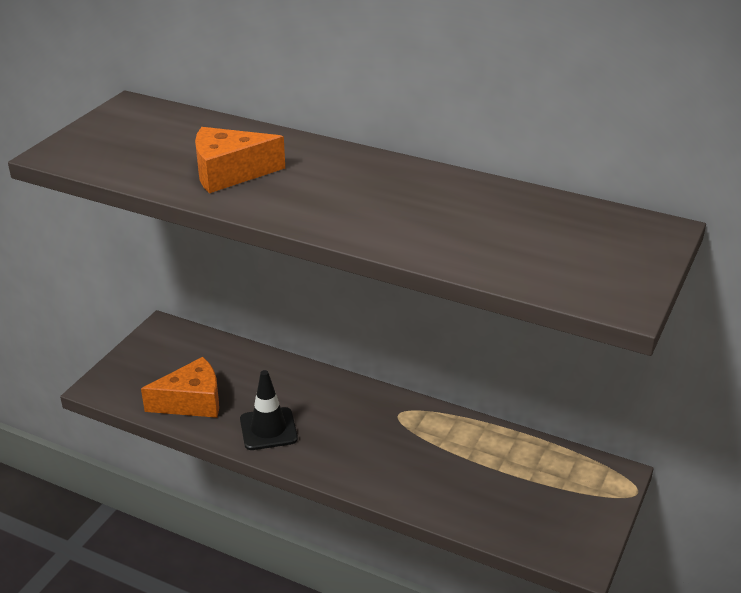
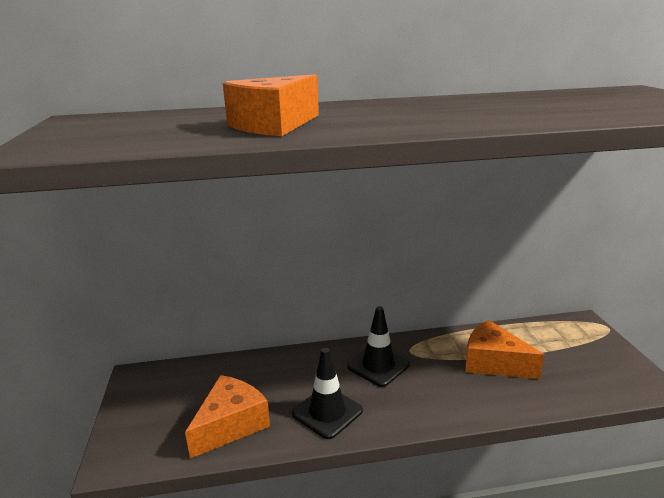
camera: 35 degrees left, 10 degrees down
none -> black traffic cone [347,306,410,387]
none -> orange cheese [465,320,545,379]

